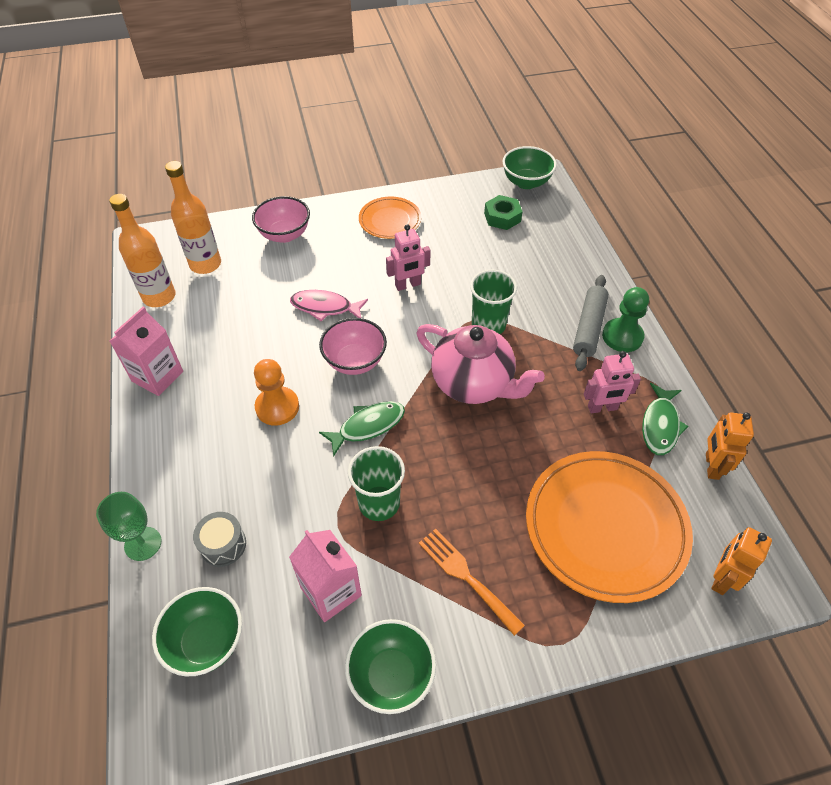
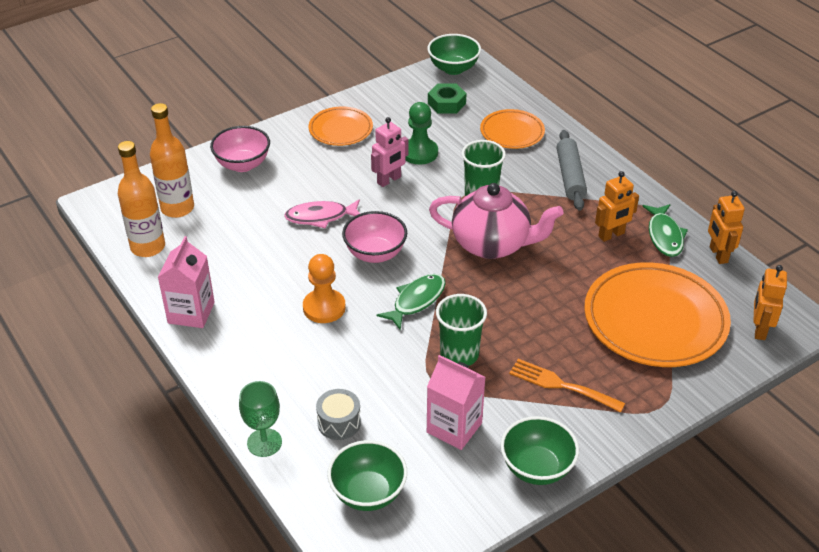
camera: 20 degrees left, 10 degrees down
pink robot [584,351,641,413] -> orange robot [595,171,639,242]
green pawn [602,287,649,352] -> green pawn moved to [405,102,438,165]
none -> orange plate [480,109,545,149]

